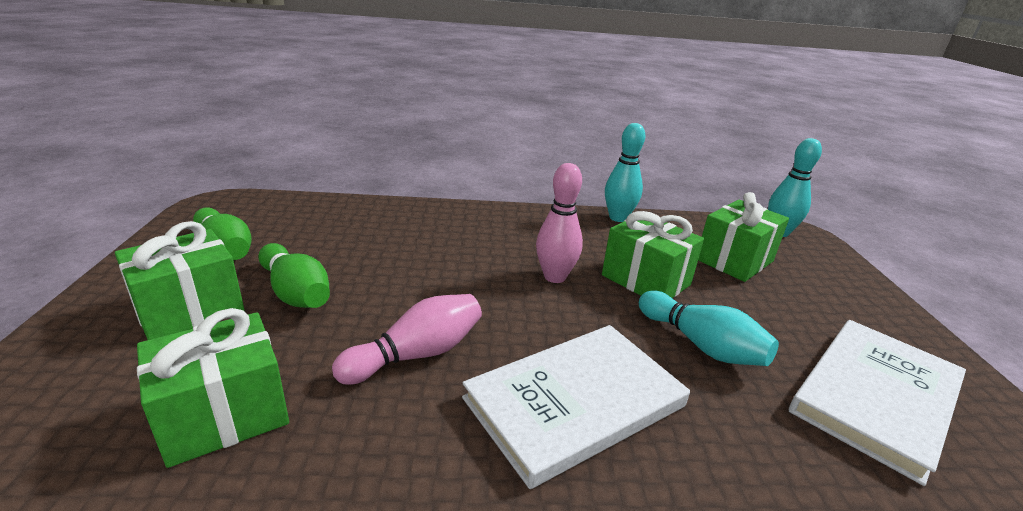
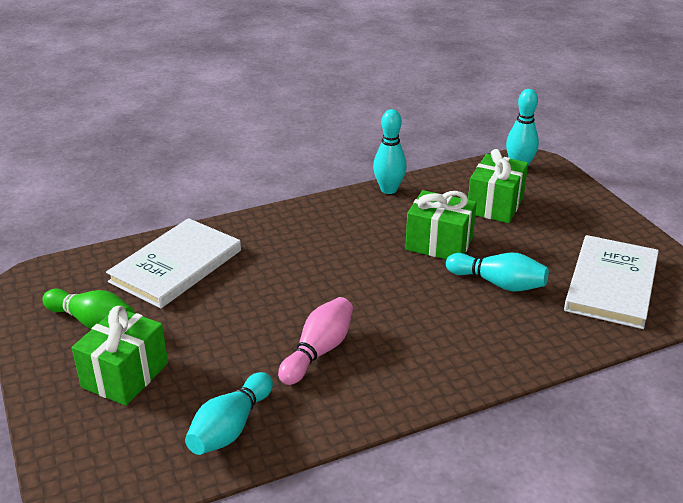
camera: 20 degrees left, 5 degrees up
green gift [137,308,289,468] -> turquoise bowling pin [185,372,273,455]
green bowling pin [258,243,330,308] -> none
white book [462,325,690,489] -> white book moved to [106,218,241,308]
pink bowling pin [536,163,583,283] -> none

